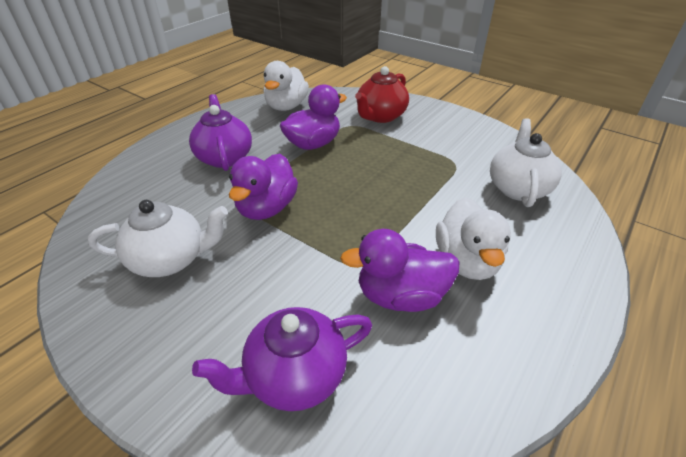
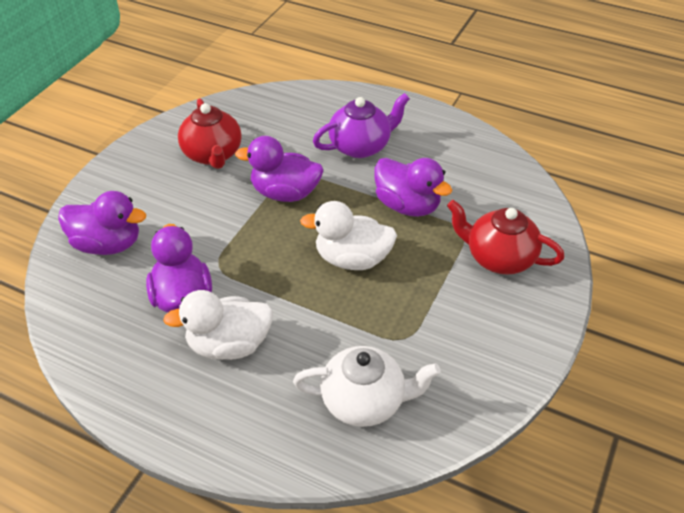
camera: 80 degrees right, 5 degrees up
white teapot [88,200,228,277] -> red teapot [178,98,242,169]
purple teapot [192,307,372,411] -> purple duck [58,191,146,255]
white duck [263,61,309,111] -> white duck moved to [300,201,397,270]

